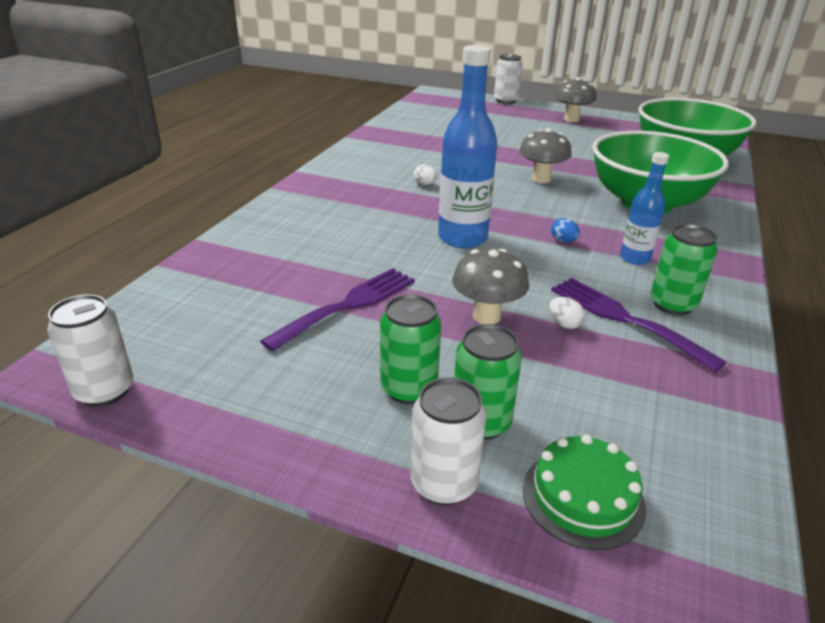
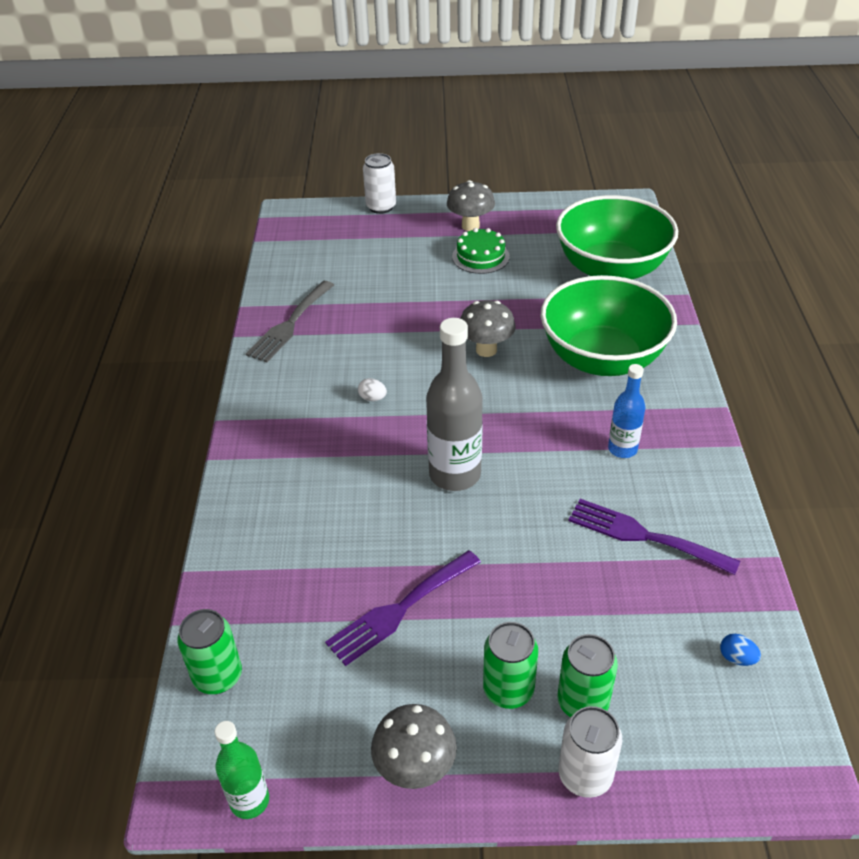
camera: 20 degrees left, 10 degrees up
white can [47,294,134,407] -> green bottle [214,721,269,819]
purple fork [260,268,415,352] -> purple fork turned 150 degrees counterclockwise [325,550,481,666]
blue bottle [438,45,497,249] -> grey bottle [426,318,483,491]
grey mushroom [452,249,529,324] -> grey mushroom moved to [371,704,457,789]
green cake [523,435,646,550] -> green cake moved to [452,228,510,274]
white egg [549,297,585,329] -> none
blue egg [551,218,580,243] -> blue egg moved to [720,634,761,666]
green can [650,224,718,315] -> green can moved to [177,609,242,694]
none -> grey fork [246,281,334,362]

